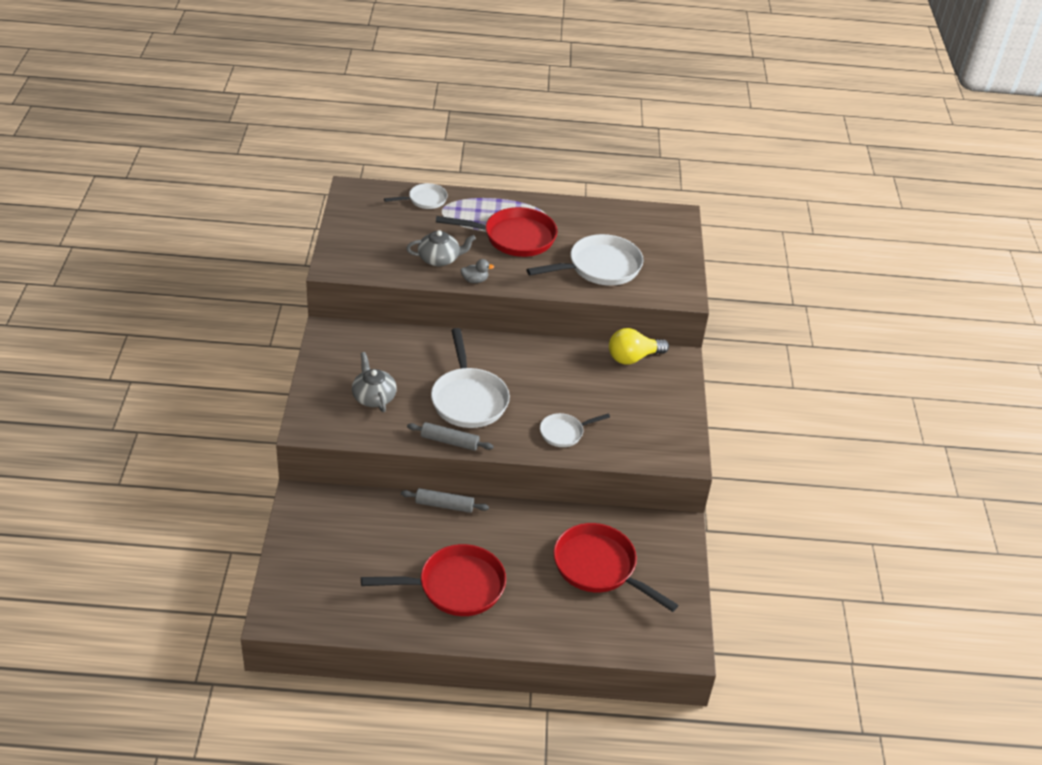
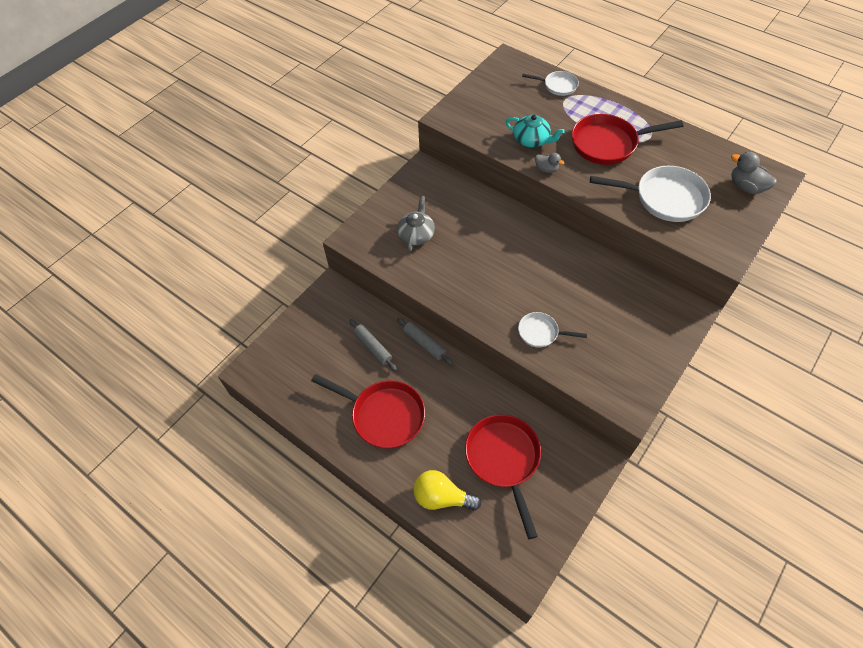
camera: 40 degrees right, 15 degrees up
grey teapot [406,230,476,266] -> turquoise teapot [506,114,565,147]
grey rolling pin [407,422,494,451] -> grey rolling pin moved to [349,319,397,371]
white pan [431,328,510,428] -> none
red pan [436,207,558,257] -> red pan turned 135 degrees clockwise [572,114,683,165]
yellow light bulb [609,328,669,365] -> yellow light bulb moved to [413,470,481,511]
none -> grey duck [731,152,777,194]

